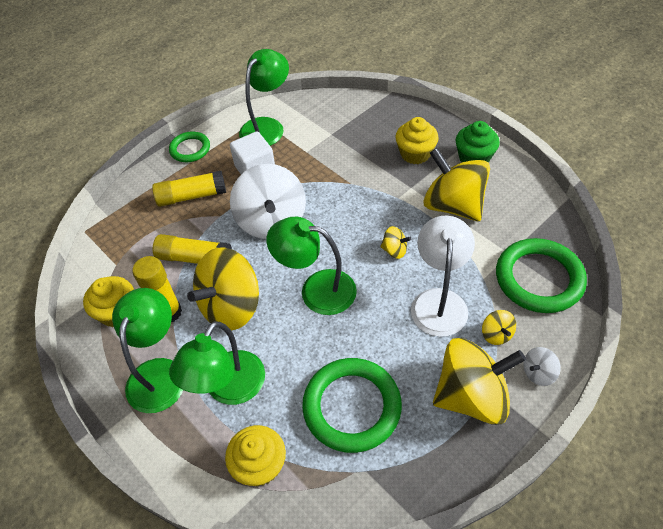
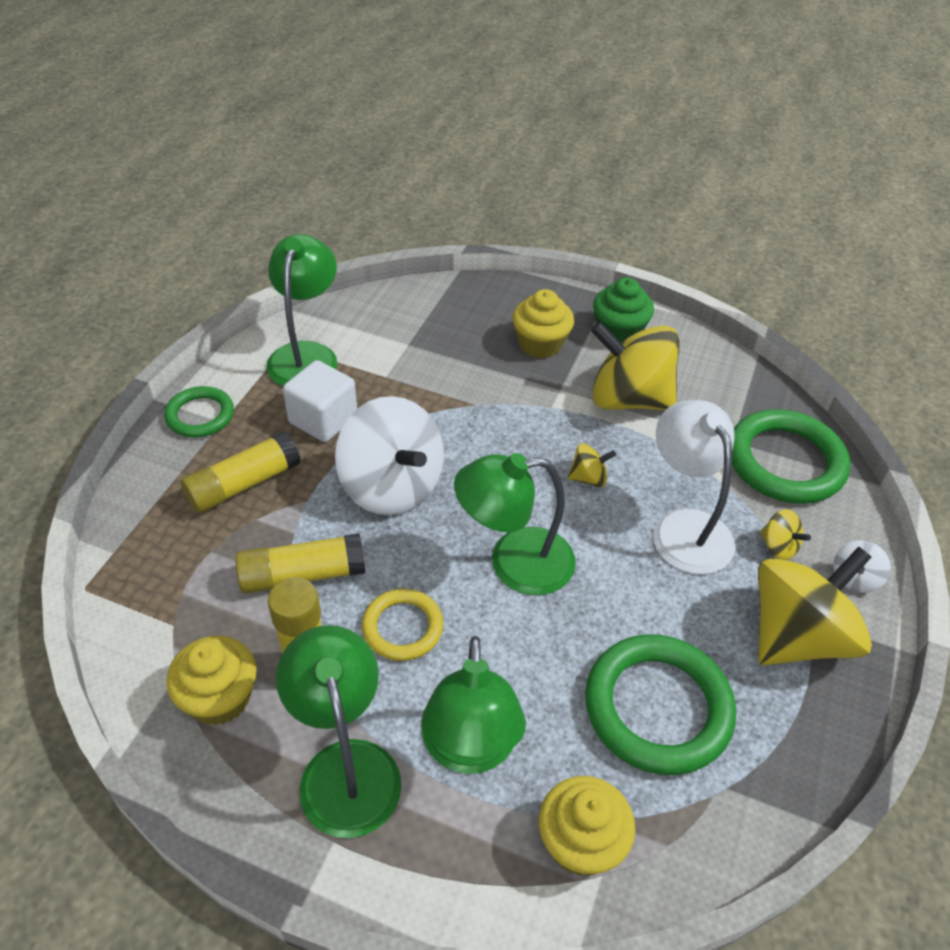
camera: 30 degrees left, 5 degrees down
yellow spinning top [187,247,259,330] -> yellow ring [362,589,444,661]

